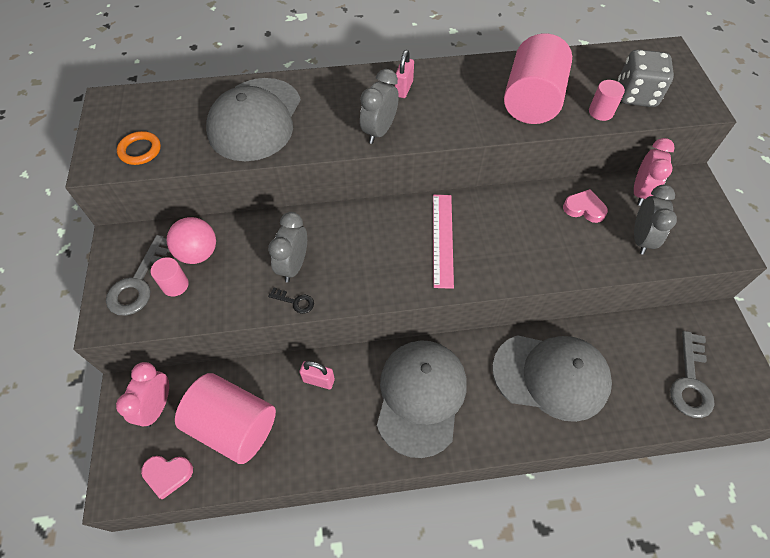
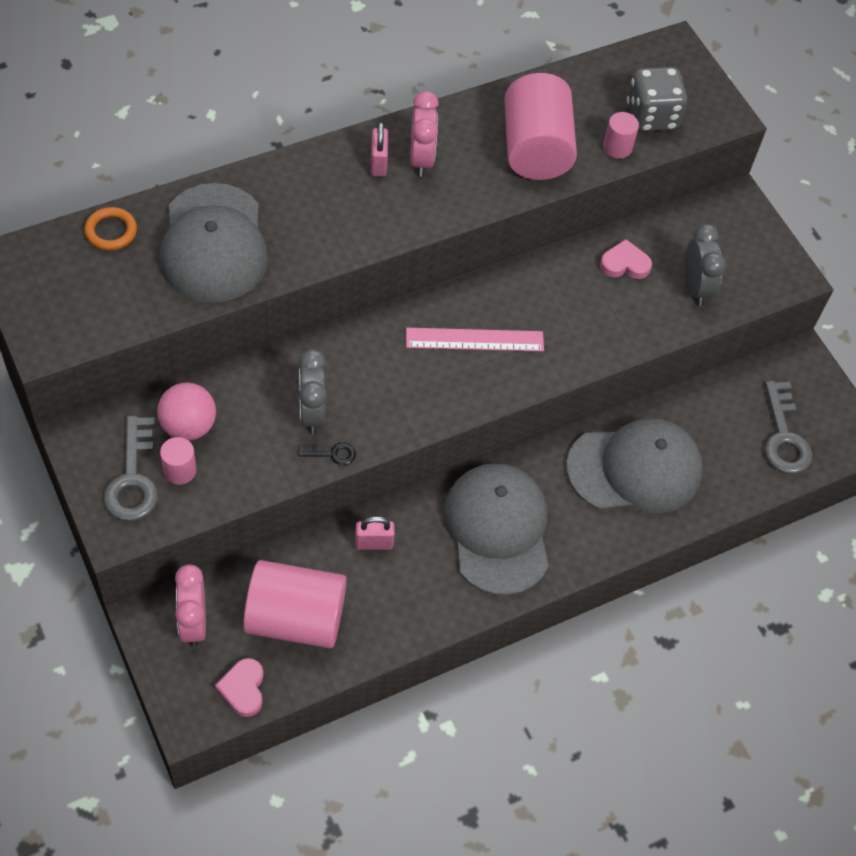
camera: 25 degrees left, 0 degrees up
orange ring [117,131,161,165] -> orange ring moved to [84,207,137,250]
pink heart [141,456,193,500] -> pink heart turned 105 degrees clockwise [215,658,264,717]
grey clock [360,69,399,144] -> none
pink ruler [433,195,454,289] -> pink ruler turned 75 degrees counterclockwise [406,328,544,351]
pink clock [634,138,675,206] -> pink clock moved to [410,91,439,177]

